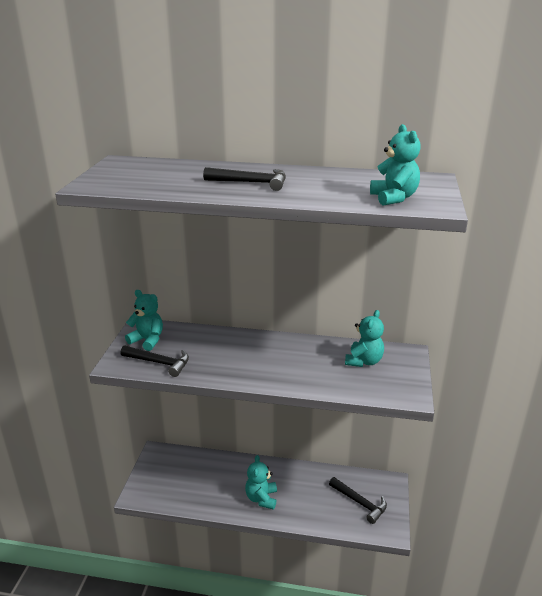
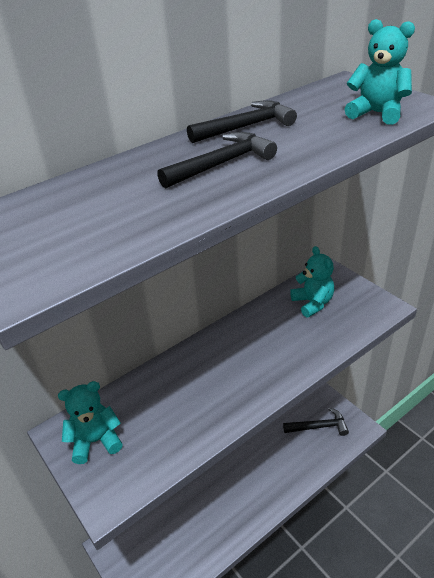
camera: 45 degrees left, 10 degrees up
black hammer [120,346,189,377] -> black hammer moved to [187,100,297,143]
turquoise teddy bear [245,455,277,510] -> none

